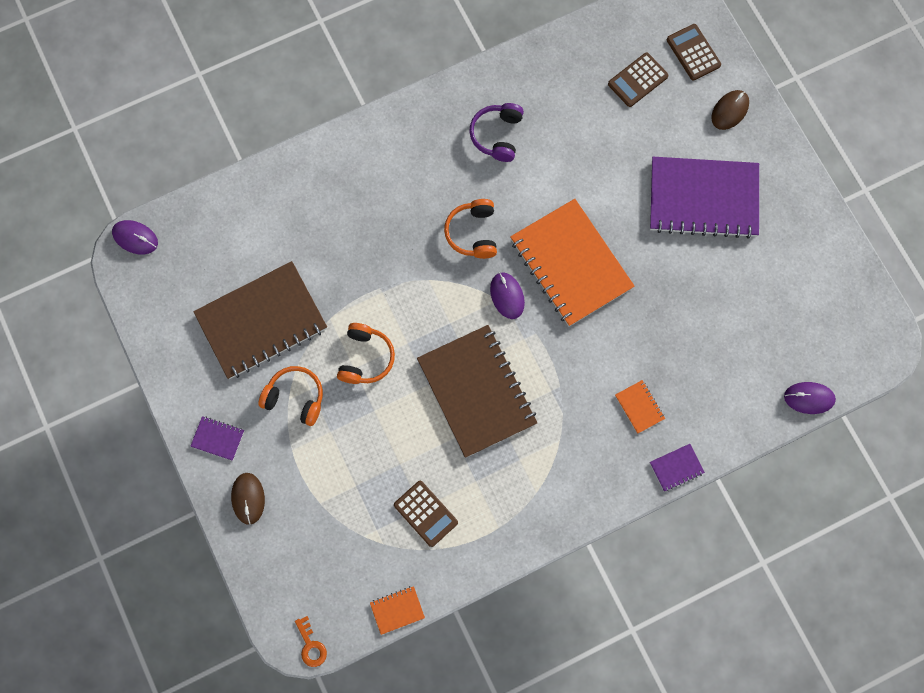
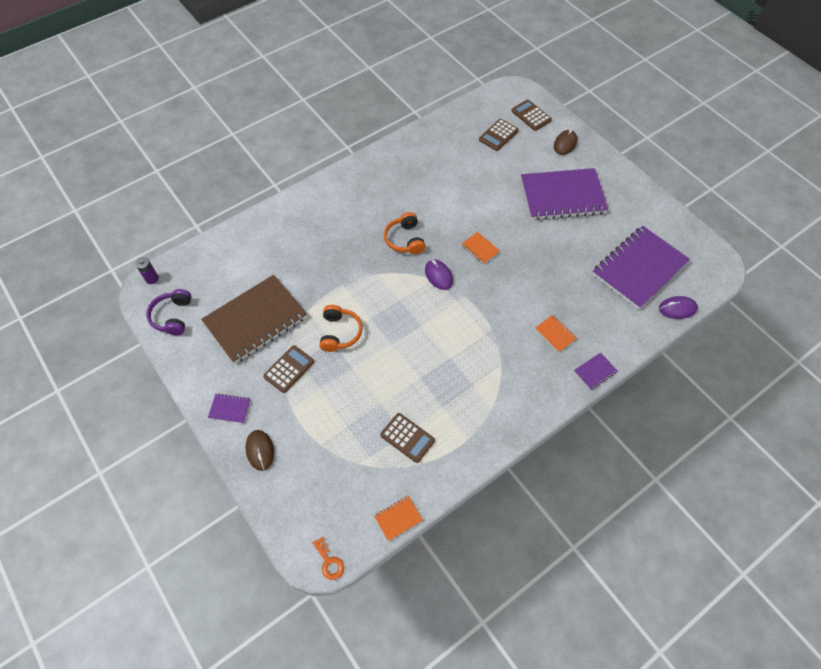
camera: 10 degrees left, 15 degrees down
purple mouse [112,220,158,254] -> purple battery [135,257,159,284]
orange headphones [259,366,323,426] -> brown calculator [263,345,314,393]
brown notebook [417,325,537,458] -> none
purple headphones [469,103,524,162] -> purple headphones moved to [146,289,192,335]
orange notebook [510,199,635,326] -> orange notebook [462,232,500,264], size x0.40
none -> purple notebook [592,226,690,310]

